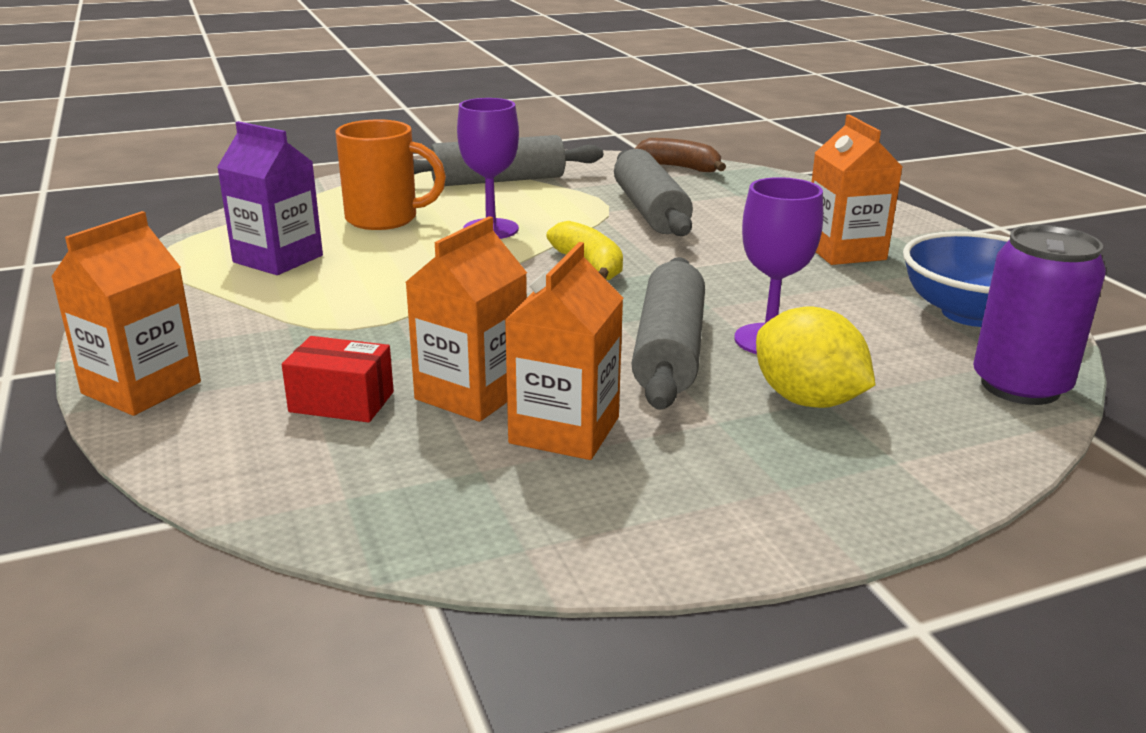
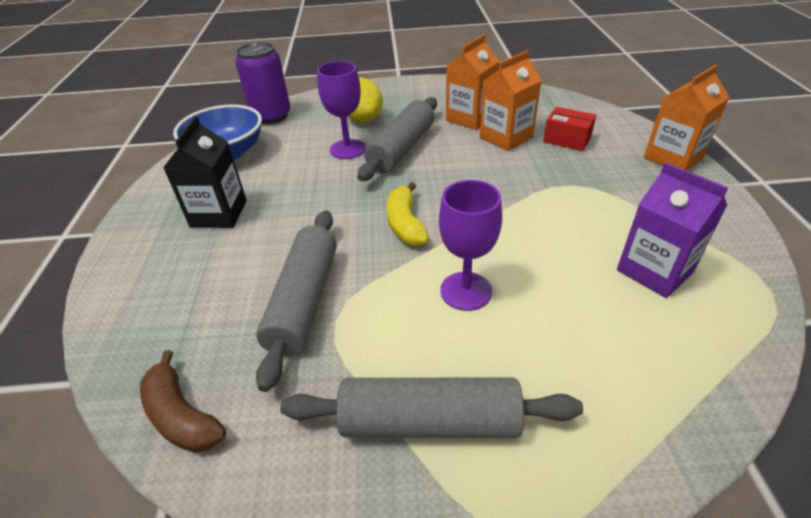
camera: 160 degrees left, 15 degrees up
orange mug [335,119,446,230] -> none
orange carton [812,115,902,265] -> black carton [163,116,247,228]

